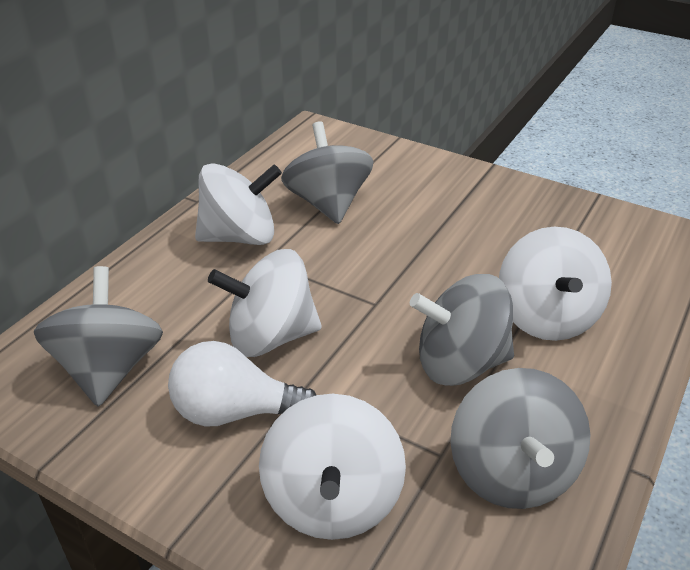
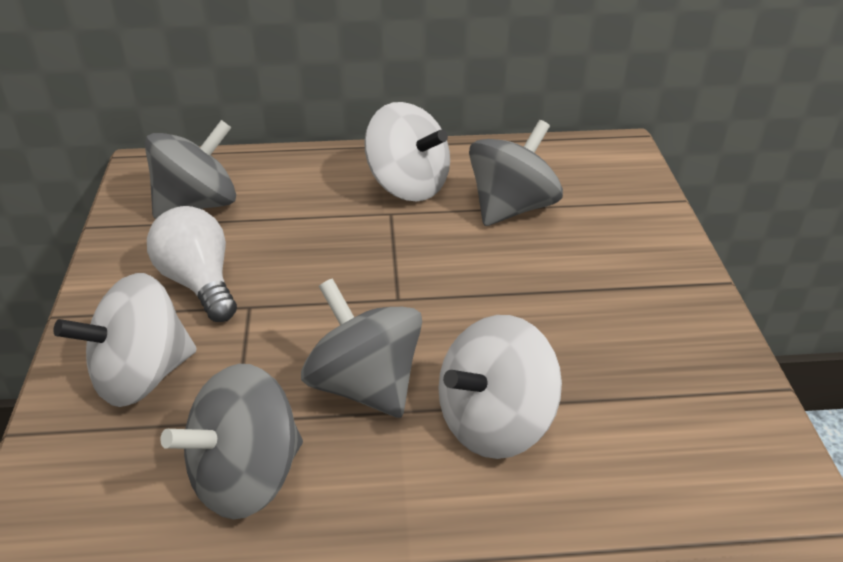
camera: 55 degrees right, 0 degrees up
white spinning top [208,249,322,357] -> none

